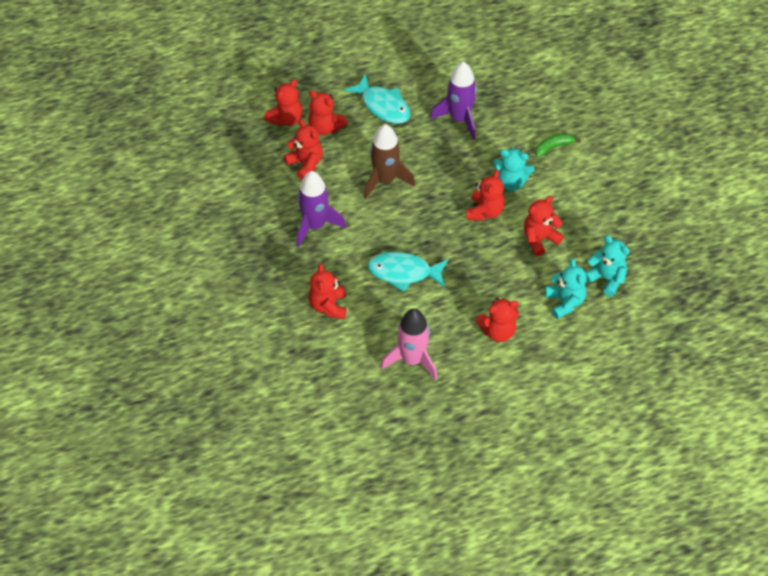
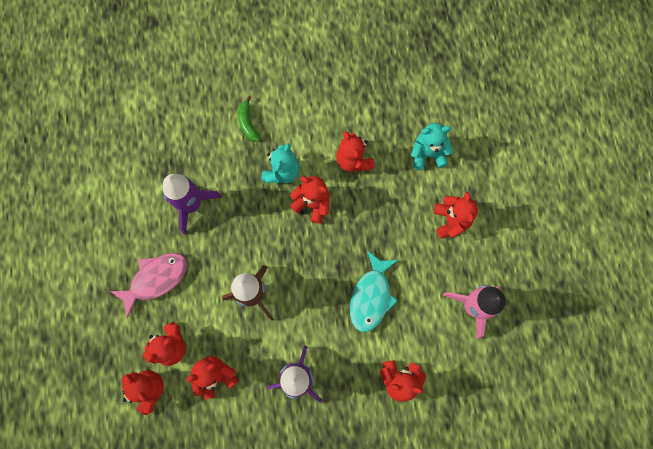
camera: 80 degrees left, 20 degrees up
turquoise fish [344,74,410,124] -> pink fish [110,253,188,318]
turquoise teddy bear [585,235,630,296] -> none

